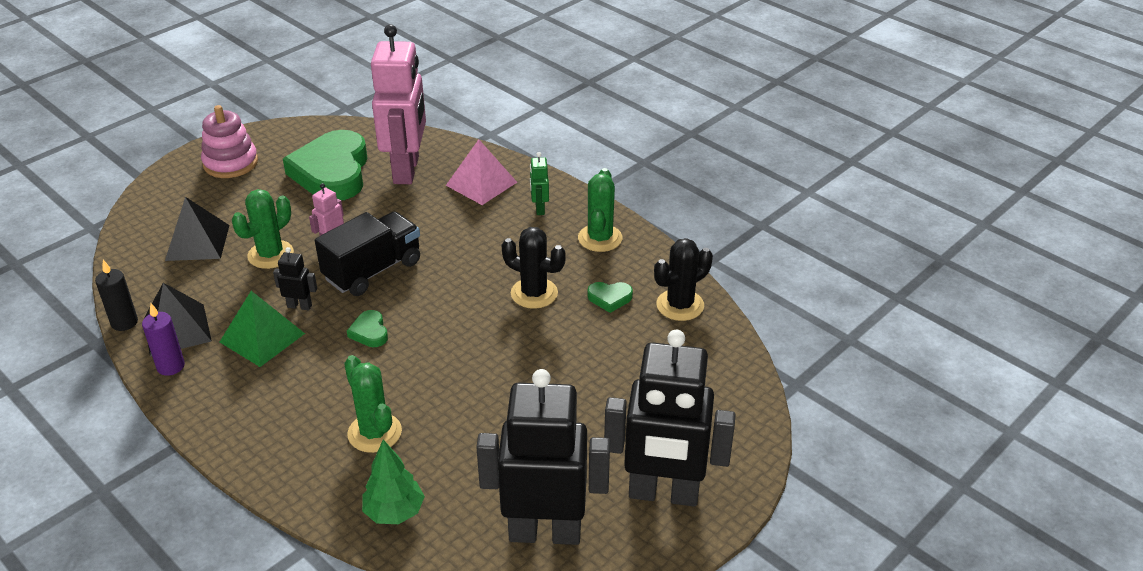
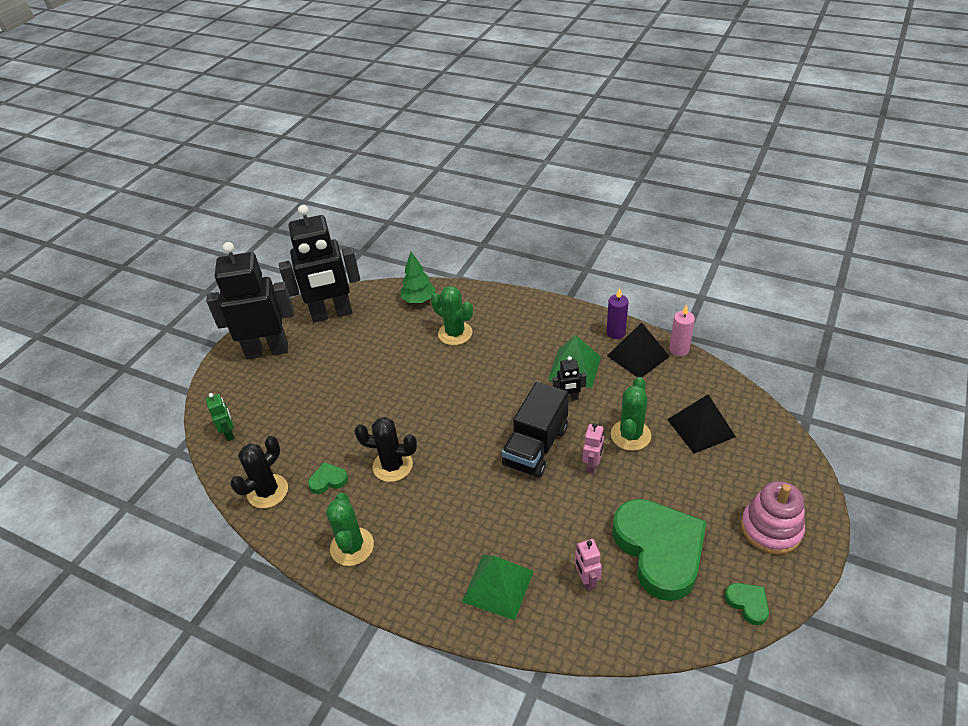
camera: 165 degrees right, 5 degrees up
black candle [95,260,138,331] -> pink candle [669,304,695,356]
green heart [347,310,388,347] -> green heart moved to [725,583,769,625]
pink robot [371,24,426,184] -> pink robot [575,539,602,591], size x0.41
pink pyramid [446,139,517,205] -> green pyramid [462,555,534,620]
green robot [530,152,549,215] -> green robot moved to [206,393,234,441]

